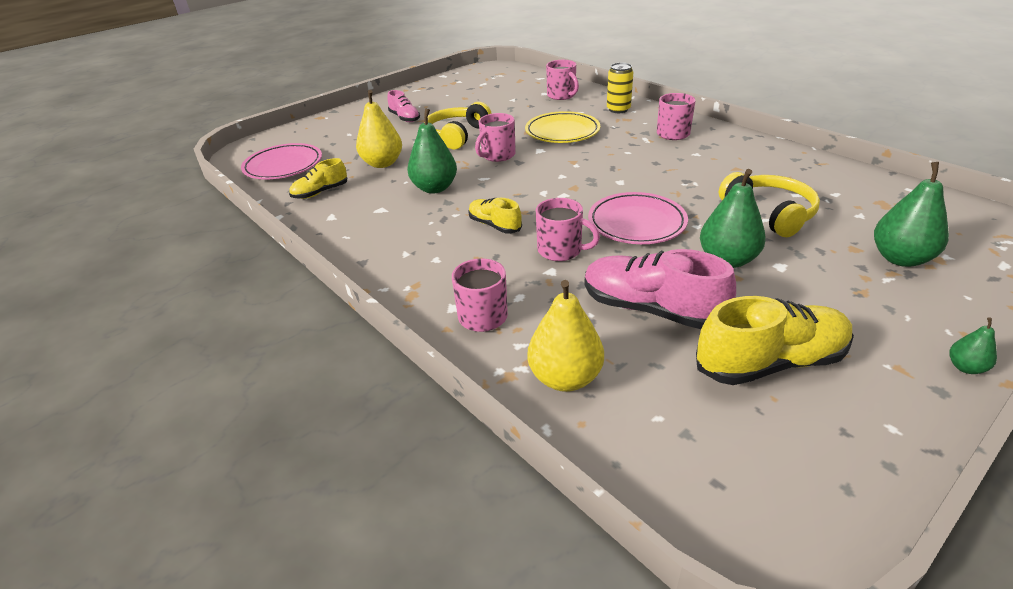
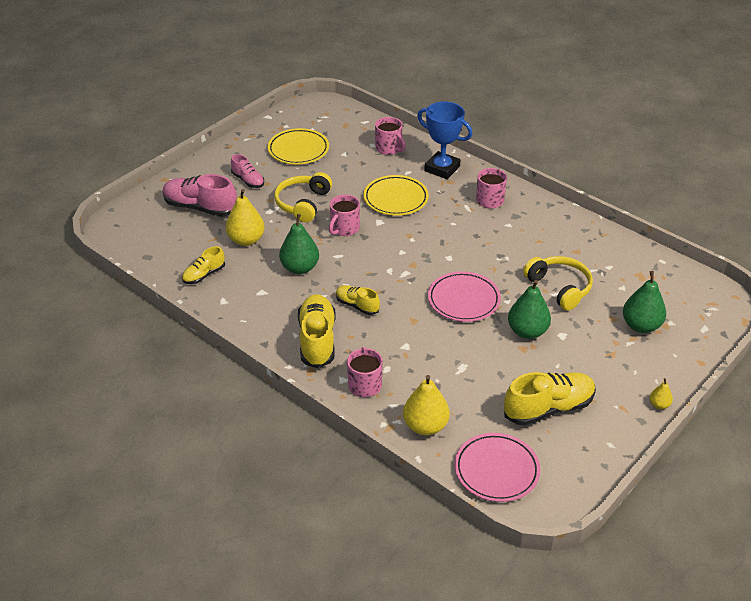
camera: 10 degrees left, 5 degrees up
pink plate [241,143,322,180] -> pink plate moved to [454,433,540,502]
pink mug [536,198,600,261] -> none
pink shoe [584,249,736,329] -> pink shoe moved to [163,174,237,217]
yellow can [607,63,633,113] -> blue trophy [417,102,473,179]
green pear [950,317,997,374] -> yellow pear [650,378,673,409]
none -> yellow plate [268,128,329,165]
none -> yellow shoe [298,294,336,368]

